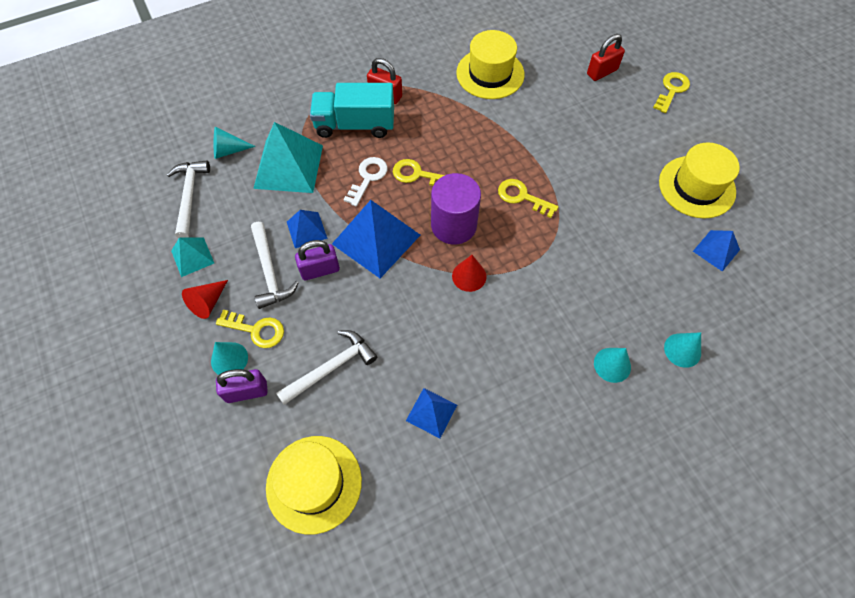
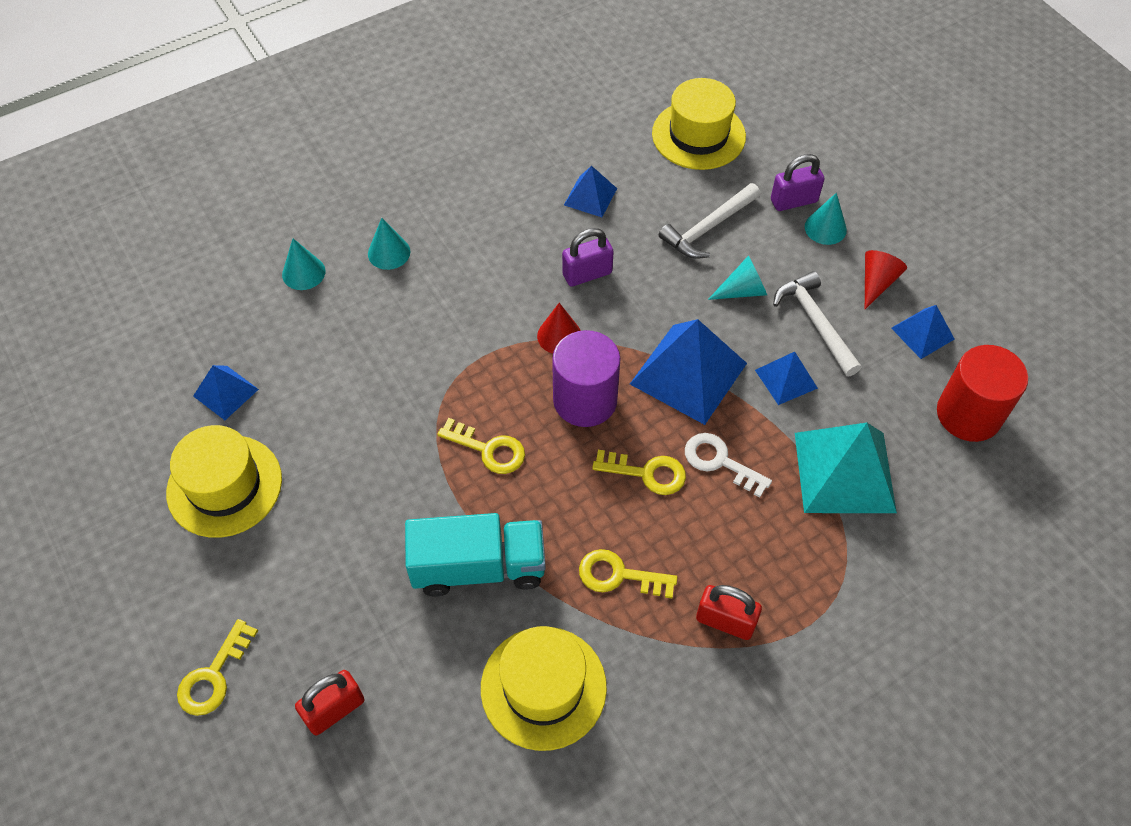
camera: 175 degrees right, 5 degrees down
white hammer [167,160,210,238] -> red cylinder [937,345,1028,442]
turquoise pyramid [171,237,214,277] -> blue pyramid [891,305,955,359]
turquoise cone [214,127,256,159] -> turquoise cone moved to [708,256,767,300]
yellow key [216,310,284,348] -> yellow key moved to [579,549,678,598]
purple padlock [295,240,340,280] -> purple padlock moved to [562,228,614,287]
turquoise truck [310,83,394,138] -> turquoise truck moved to [405,513,546,596]
white key [344,157,388,207] -> white key turned 105 degrees clockwise [685,433,772,498]

